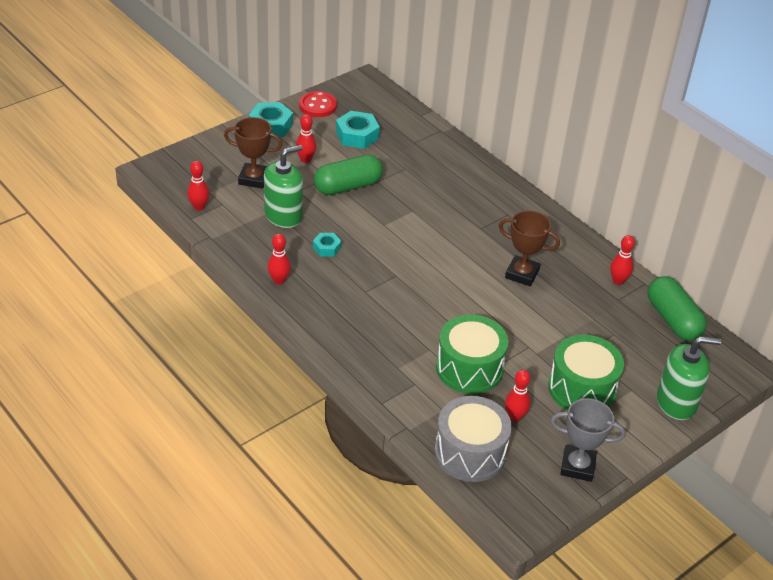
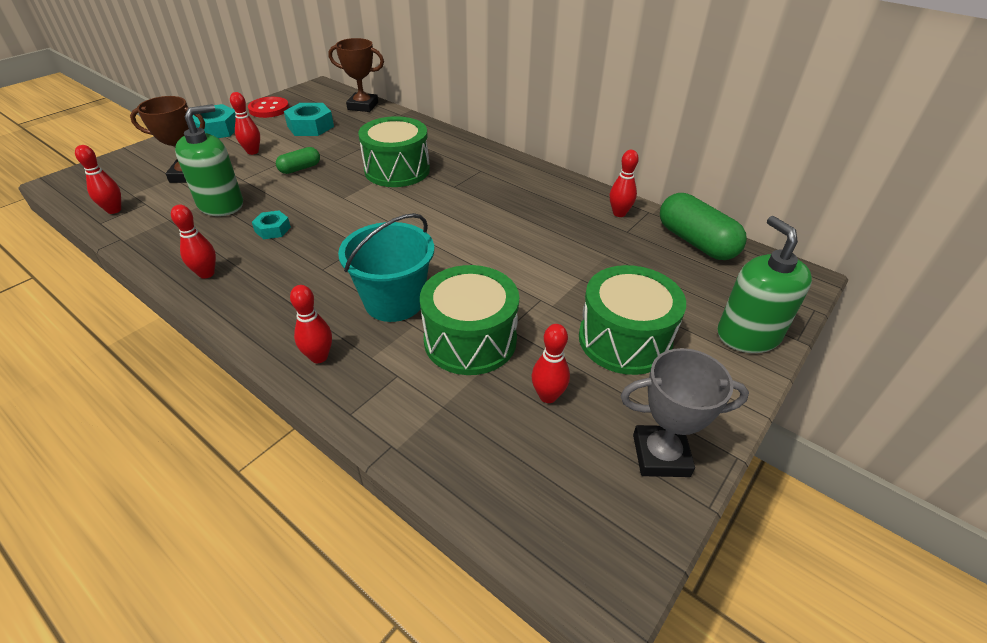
camera: 10 degrees left, 0 degrees up
green capsule [314,154,383,195] -> green capsule [276,147,320,174], size x0.55
grey drum [435,396,512,482] -> none
brown trophy [499,211,560,286] -> brown trophy moved to [329,38,384,112]
green soap dispenser [657,336,721,420] -> green soap dispenser turned 90 degrees counterclockwise [717,216,812,353]
none -> red bowling pin [290,285,332,363]
none -> turquoise bucket [338,213,434,322]
none -> green drum [358,116,430,187]

